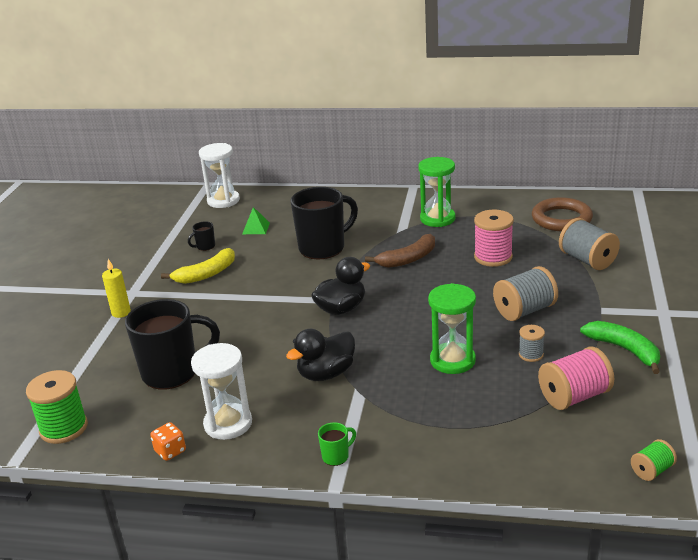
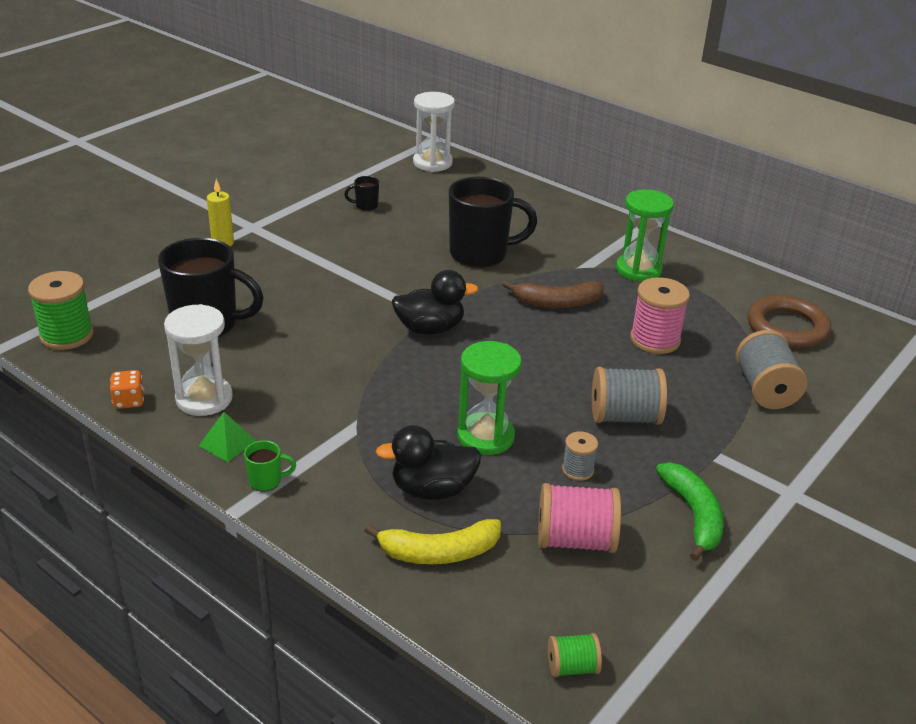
camera: 25 degrees right, 5 degrees up
yellow banana [161,248,235,284] -> yellow banana moved to [364,519,501,564]
green pyramid [242,207,270,234] -> green pyramid moved to [199,412,256,462]
black duck [286,329,355,381] -> black duck moved to [376,425,481,500]

